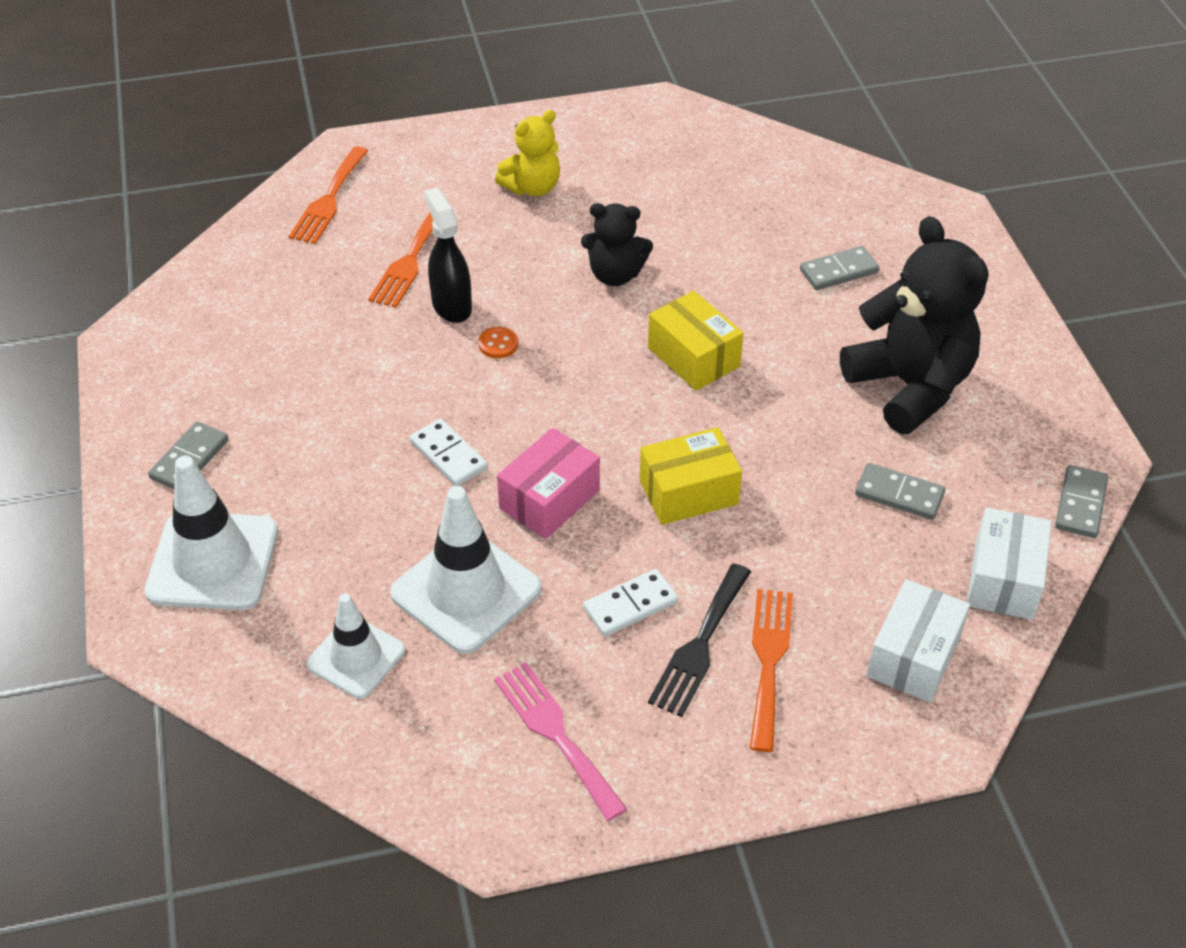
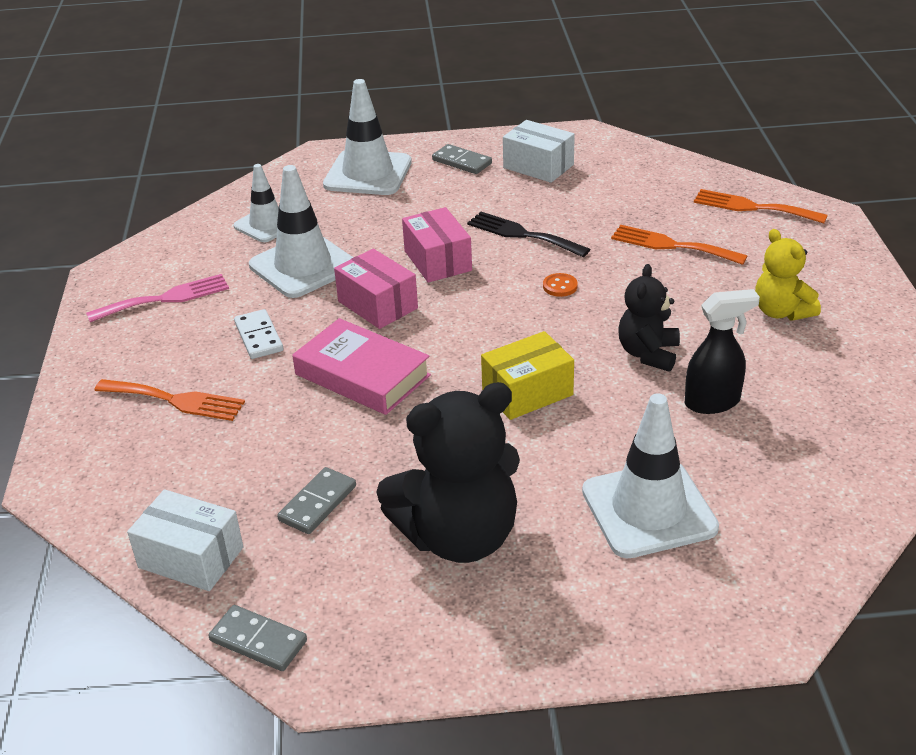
camera: 100 degrees right, 10 degrees down
white domino [410,419,488,486] -> pink box [402,207,472,283]
black spray bottle [424,188,472,323] -> black spray bottle moved to [685,289,760,414]
yellow box [640,427,742,525] -> pink book [292,318,431,415]
black fork [648,563,751,717] -> black fork moved to [467,212,590,257]
grey domino [800,246,879,290] -> white traffic cone [582,393,719,558]
white box [867,579,970,703] -> white box moved to [503,120,575,183]

